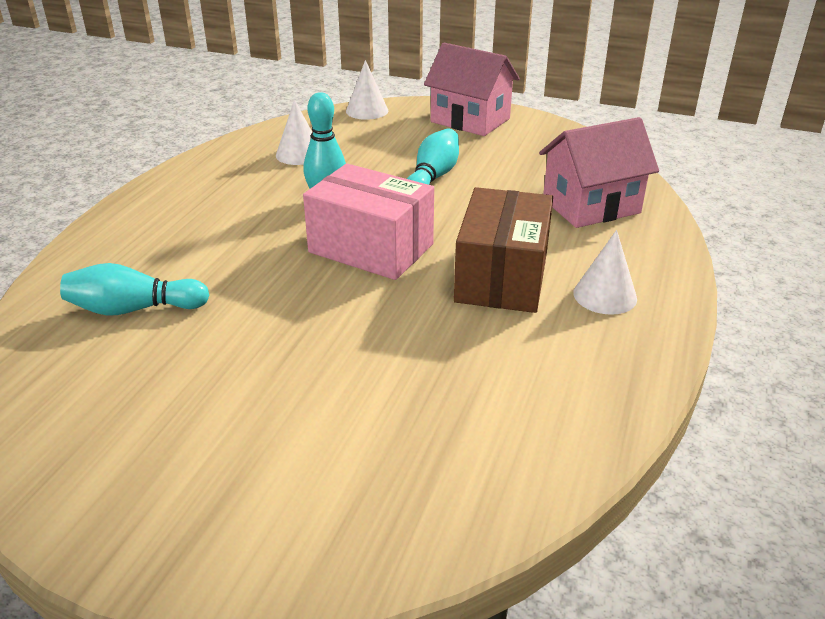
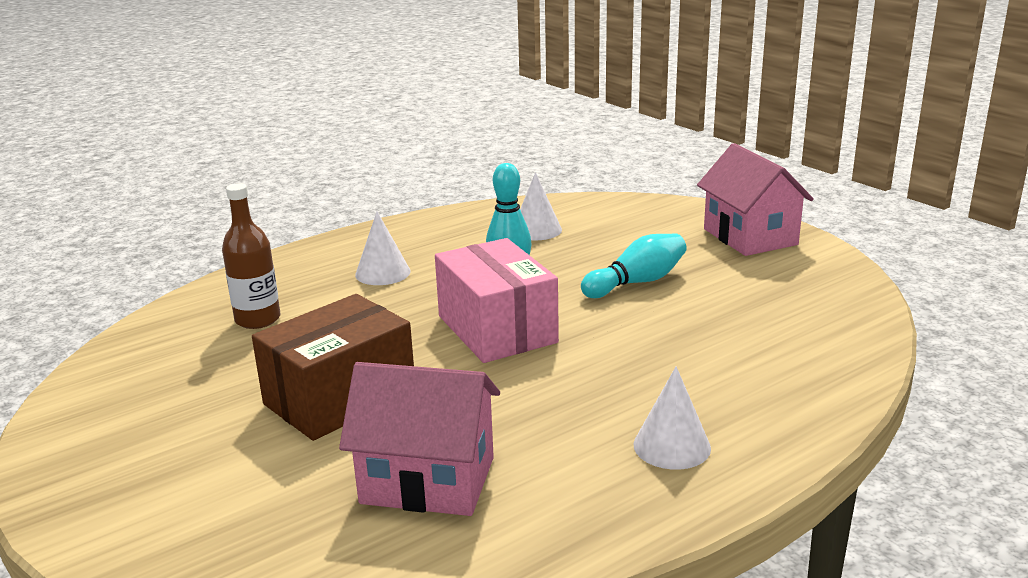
camera: 35 degrees right, 10 degrees down
turquoise bowling pin [60,263,209,316] -> brown bottle [222,183,281,329]
white cone [346,60,388,120] -> white cone moved to [355,212,411,285]
brown box [454,187,553,313] -> brown box moved to [252,294,414,441]
pink house [539,117,659,228] -> pink house moved to [339,362,500,516]

